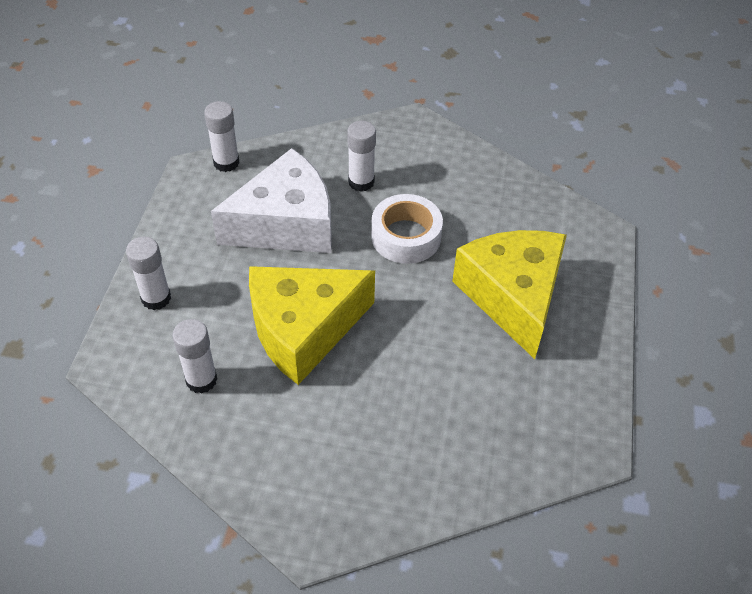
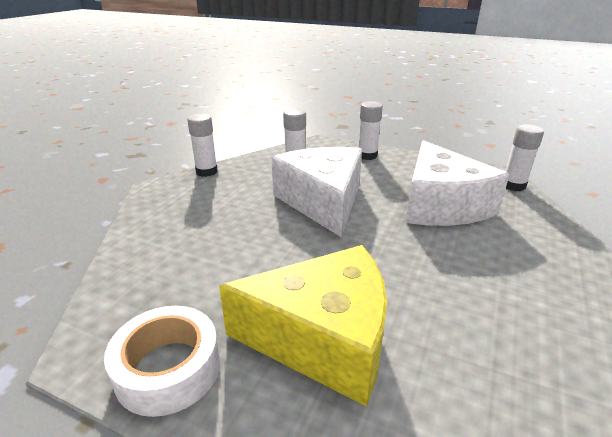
camera: 105 degrees right, 20 degrees down
yellow cheese [249,266,375,385] -> white cheese [272,147,362,237]
white glue stick [347,121,376,192] -> white glue stick moved to [187,114,218,177]
white tape [371,194,443,264] -> white tape moved to [104,306,220,417]

